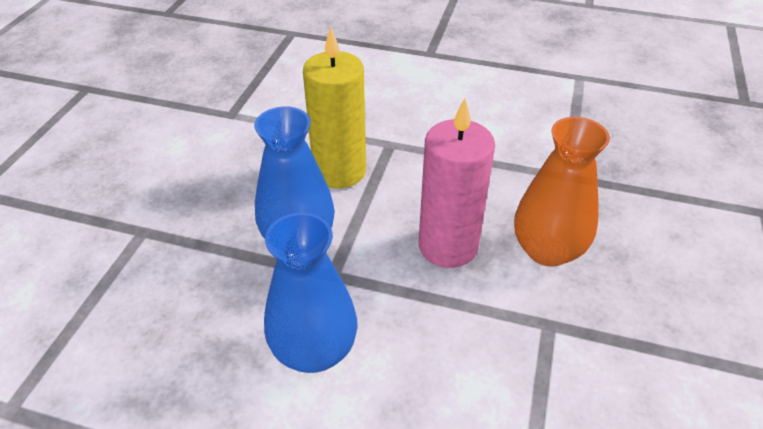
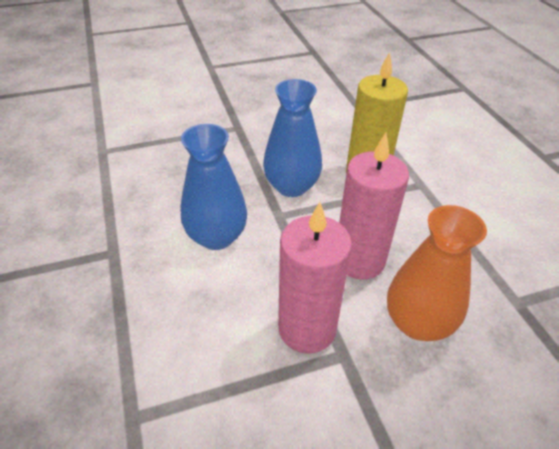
camera: 55 degrees right, 0 degrees up
none -> pink candle [278,202,352,354]

